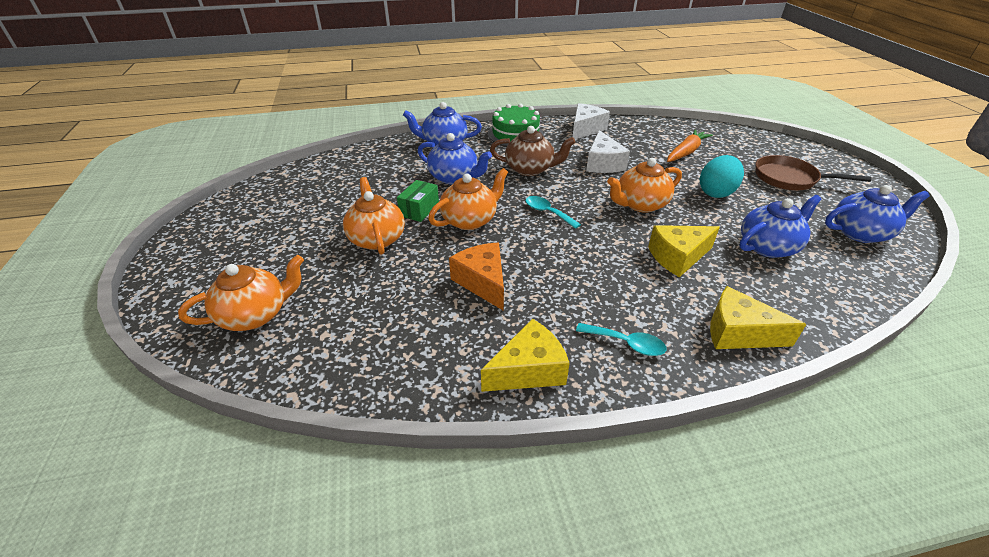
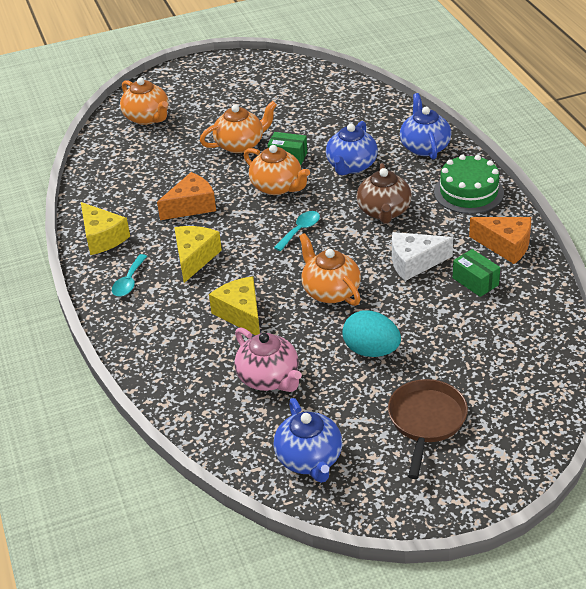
camera: 85 degrees right, 0 degrees up
white cheese [573,103,610,139] -> orange cheese [469,217,531,264]
orange carrot [667,129,713,162] -> none
yellow cheese [710,286,807,349] -> yellow cheese moved to [174,226,222,283]
blue teapot [739,195,821,258] -> pink teapot [235,327,302,392]
none -> green box [453,249,500,297]

